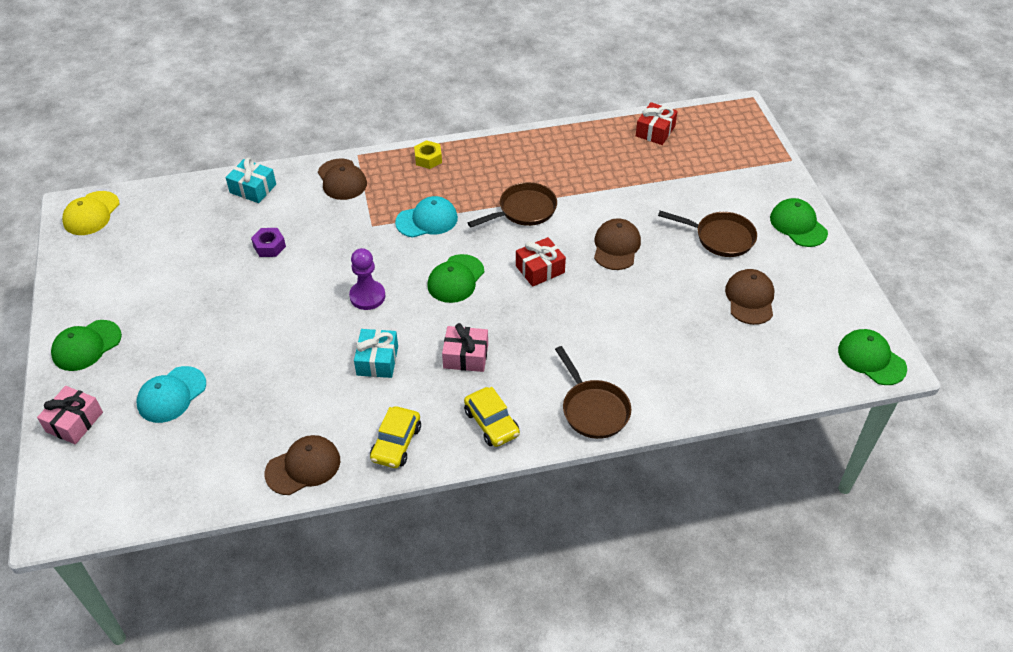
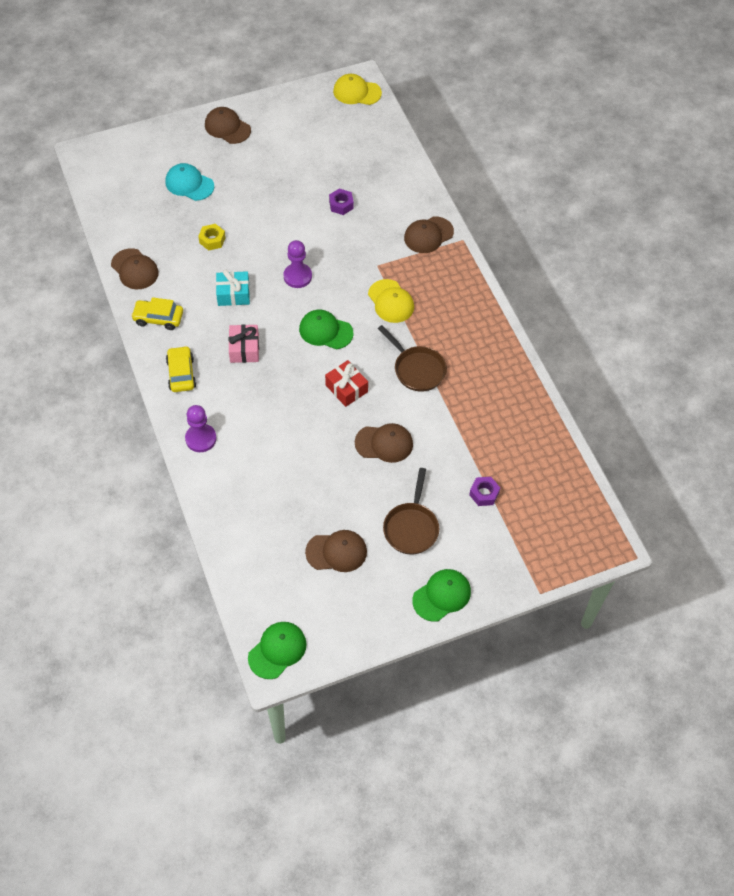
camera: 80 degrees right, 10 degrees up
pink gift [37,386,103,444] -> none
green cap [51,320,122,371] -> brown cap [205,107,251,144]
turquoise gift [226,157,276,203] -> none
turquoise cap [395,196,458,238] -> yellow cap [368,279,414,323]
yellow nut [414,140,442,169] -> yellow nut moved to [198,224,226,251]
yellow car [464,387,520,447] -> yellow car turned 120 degrees clockwise [166,346,196,392]
brown pan [555,346,631,439] -> purple pawn [185,405,216,452]
red gift [636,102,678,145] -> none
none -> purple nut [469,477,500,506]

